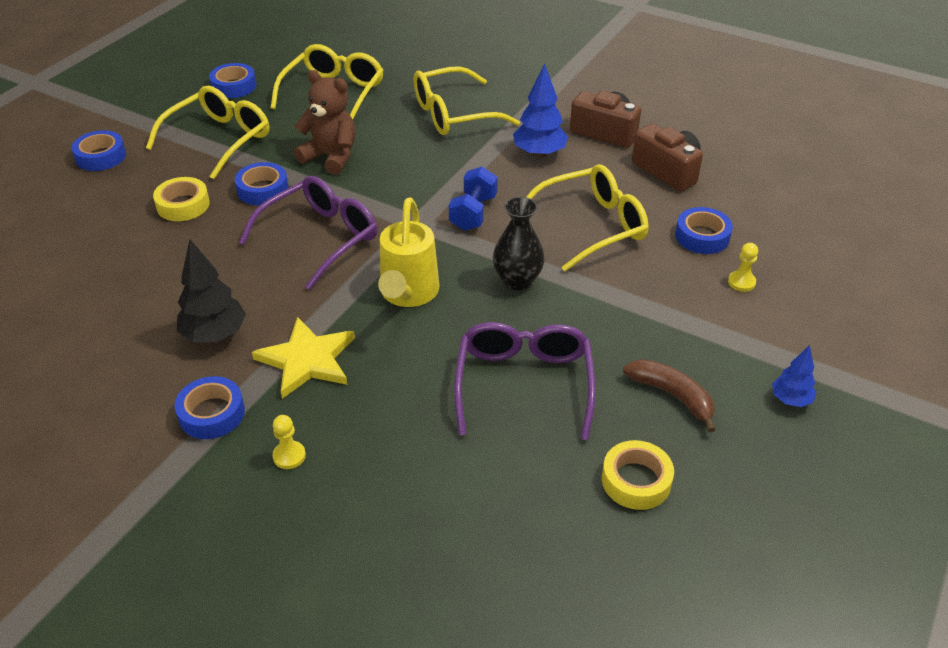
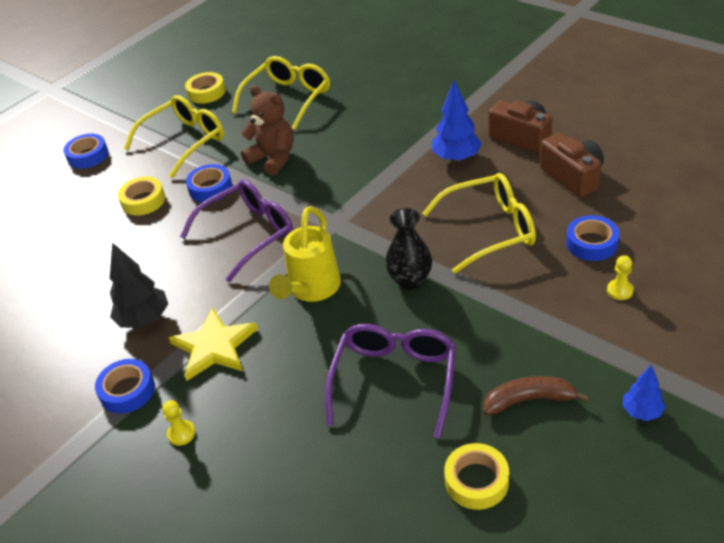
camera: 15 degrees right, 0 degrees up
blue tape [209,63,256,98] -> yellow tape [185,72,226,104]
yellow glasses [414,66,520,135] -> none
blue dumbbell [449,167,498,231] -> none
brown banana [623,359,716,433] -> brown banana turned 60 degrees counterclockwise [483,376,589,415]

